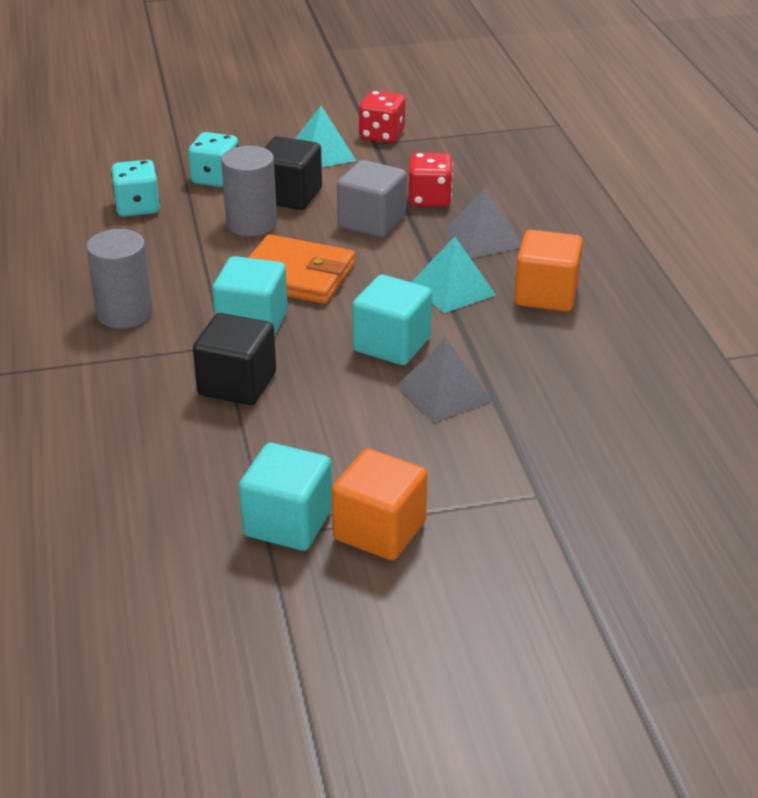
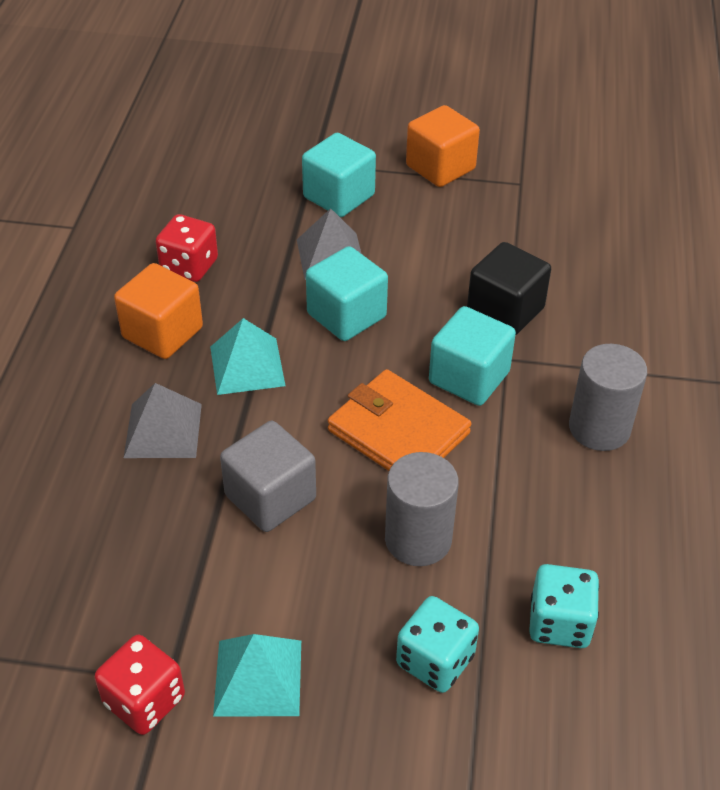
camera: 160 degrees left, 10 degrees up
turquoise cube [239,443,332,551] -> turquoise cube moved to [302,133,376,217]
black cube [264,136,322,210] -> none
red dice [408,153,453,207] -> red dice moved to [156,214,218,282]

